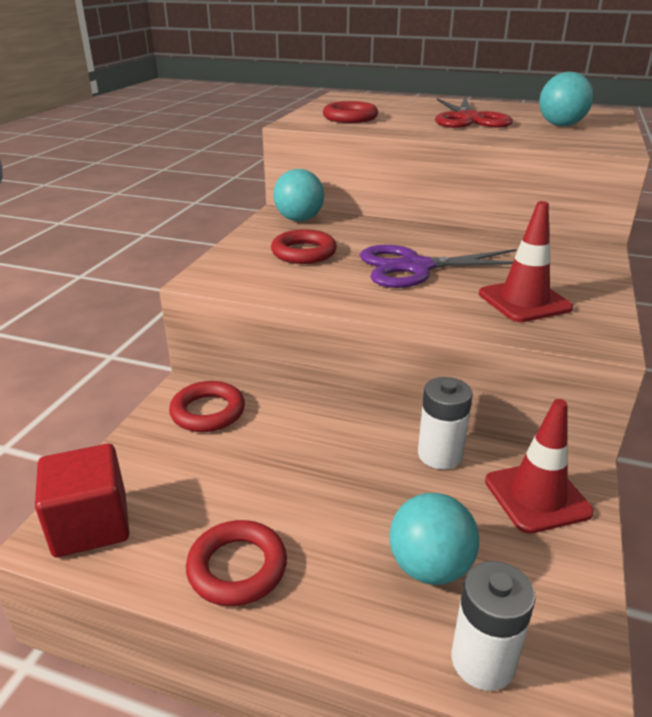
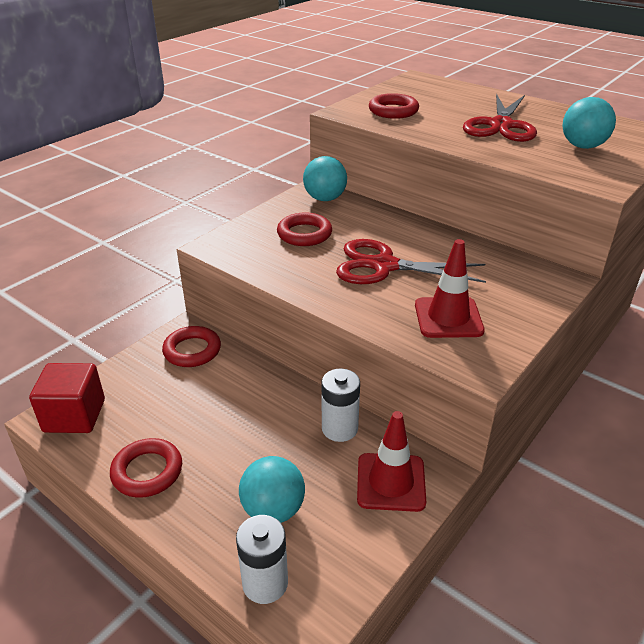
camera: 20 degrees right, 5 degrees up
purple scissors [360,245,516,288] -> red scissors [336,239,486,284]

